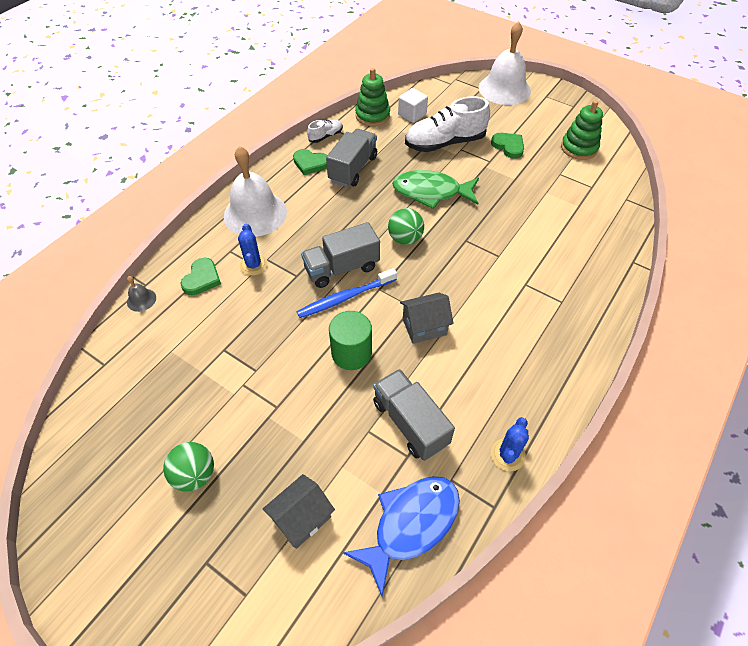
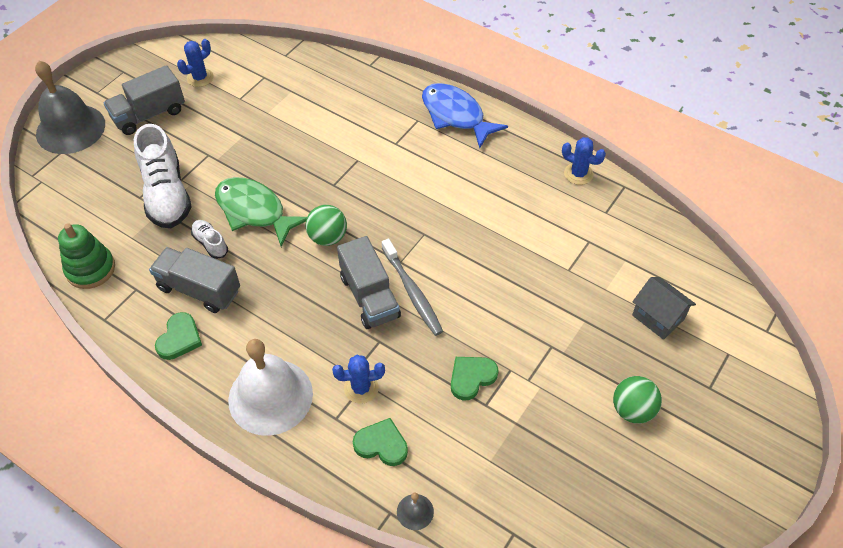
camera: 90 degrees left, 0 degrees up
blue toothbrush [296,268,397,318] -> grey toothbrush [382,239,443,336]
white shoe [307,120,343,143] -> white shoe moved to [191,220,228,259]
green cylinder [329,311,372,370] -> none
blue fish [343,476,460,596] -> blue fish moved to [422,83,508,148]
grey truck [373,369,455,461] -> grey truck moved to [104,65,185,135]
green fish [392,170,479,209] -> green fish turned 120 degrees clockwise [215,177,307,247]
white cube [398,88,428,123] -> none
grey house [400,293,454,344] -> none
white bell [479,21,531,105] -> grey bell [35,61,105,154]
green heart [491,133,524,159] -> green heart moved to [451,357,499,401]
green stacking toy [561,100,603,160] -> blue cactus [177,39,214,87]

